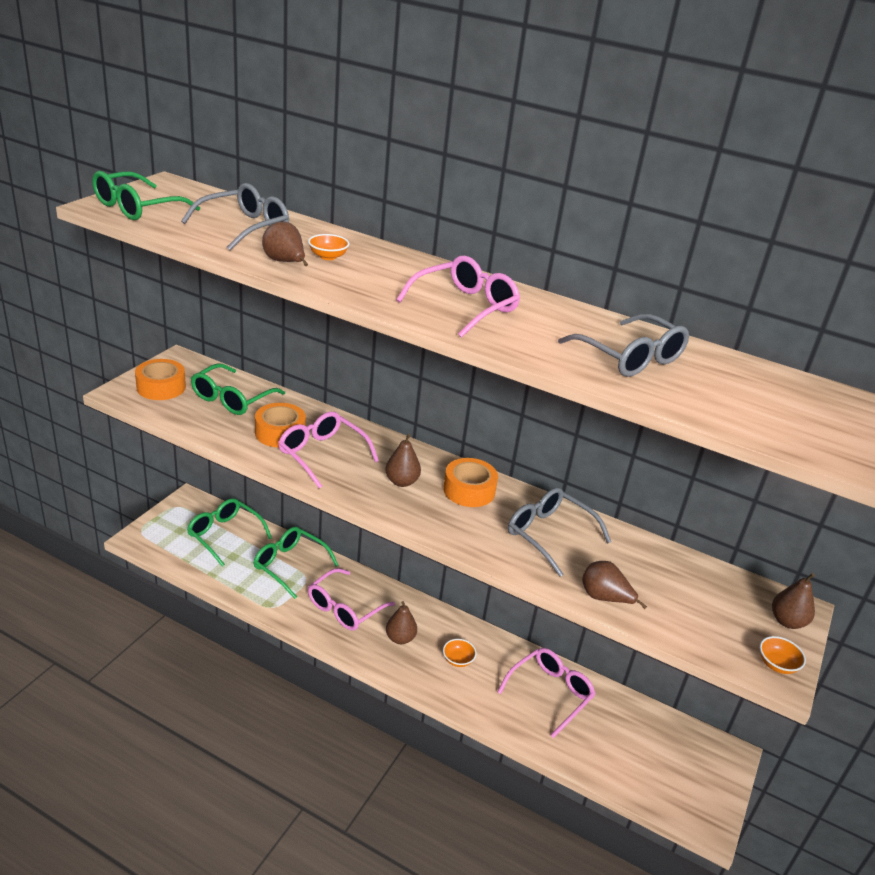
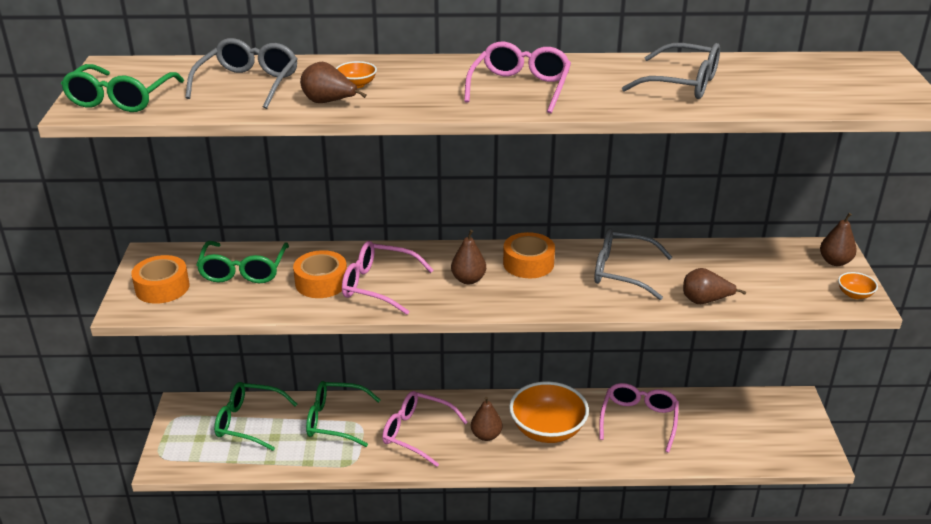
camera: 25 degrees left, 0 degrees up
pink glasses [308,568,395,631] -> pink glasses turned 105 degrees clockwise [382,391,468,467]
orange bowl [443,639,476,667] -> orange bowl [509,381,589,443], size x2.37

